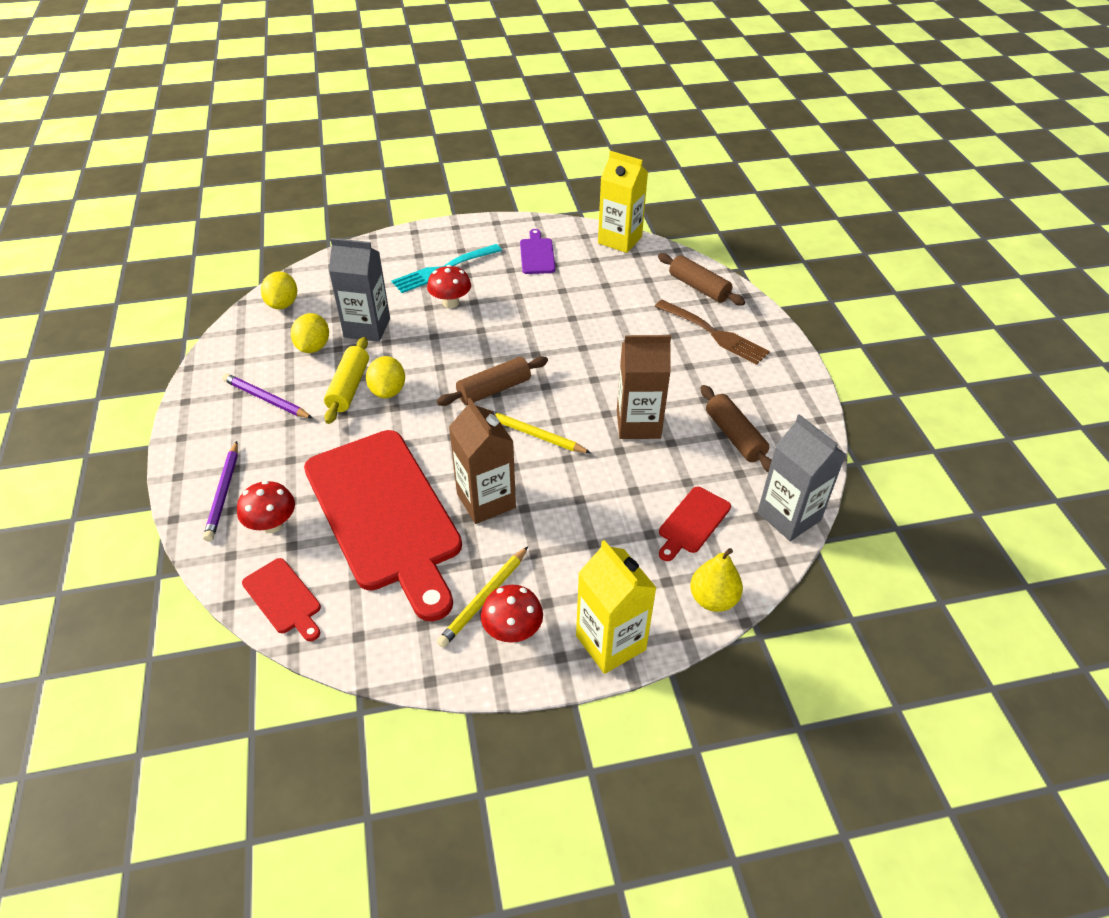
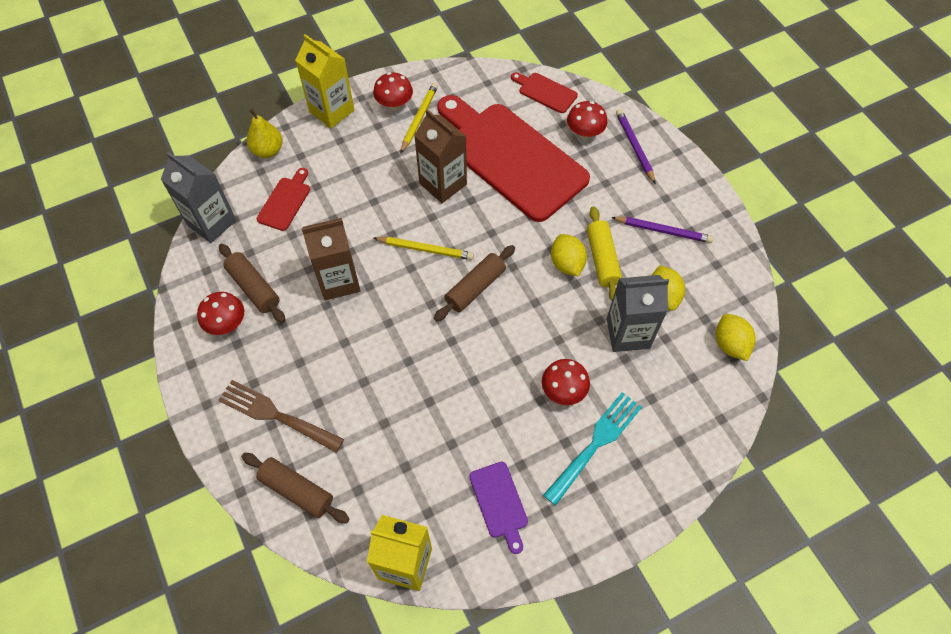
camera: 165 degrees right, 15 degrees up
none -> red mushroom [197,292,244,335]

